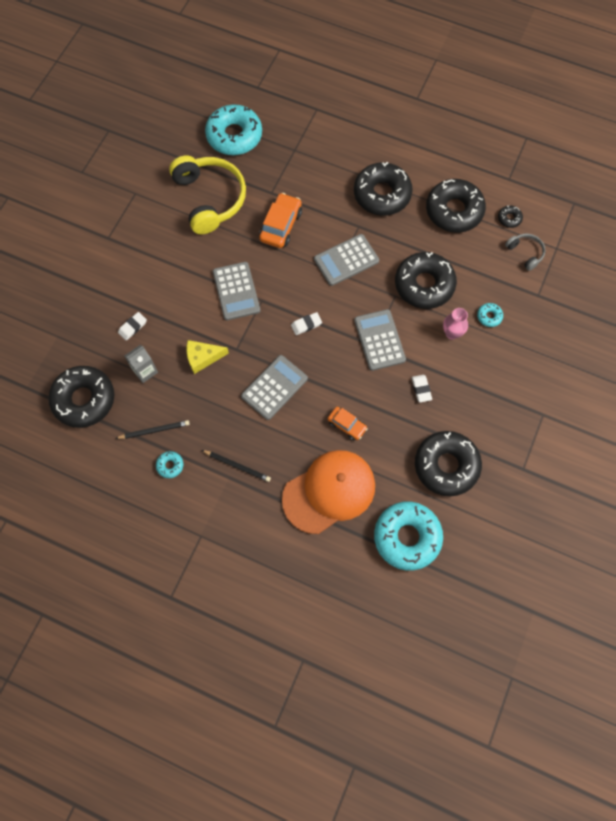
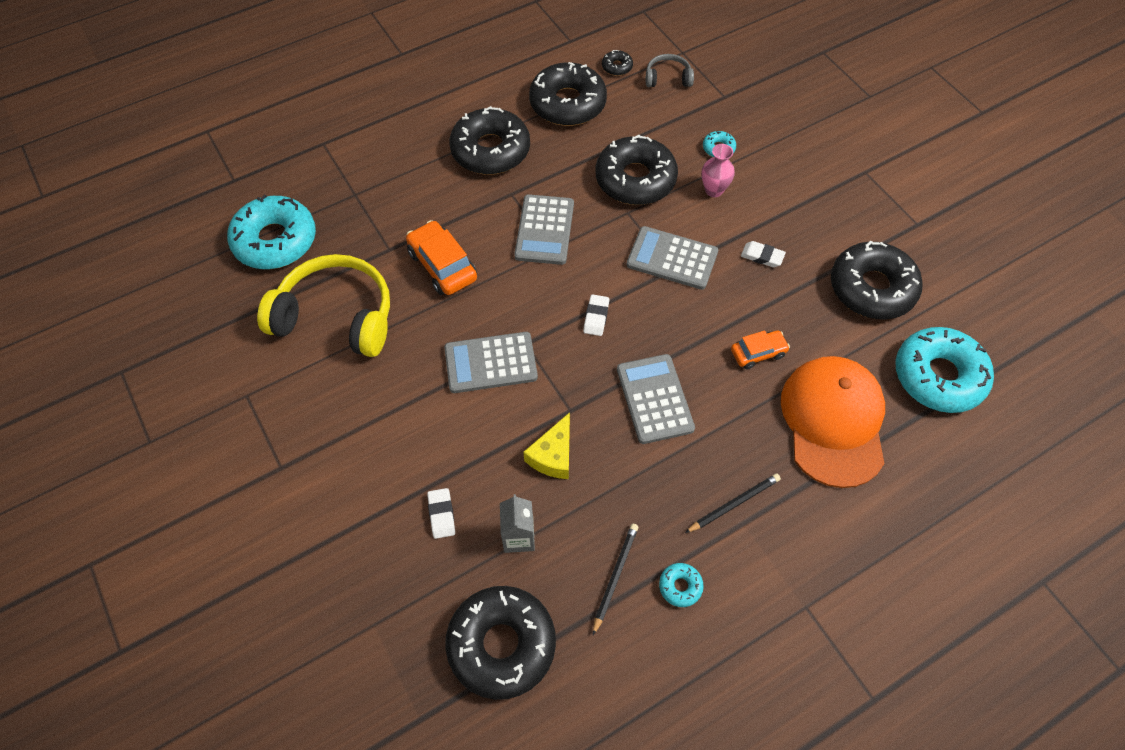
camera: 55 degrees left, 10 degrees down
grey calculator [213,262,260,320] -> grey calculator turned 150 degrees clockwise [444,332,538,393]

